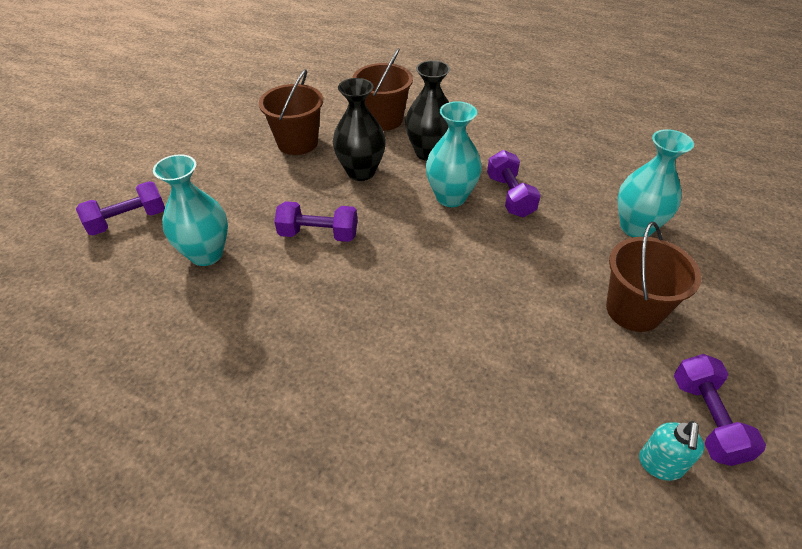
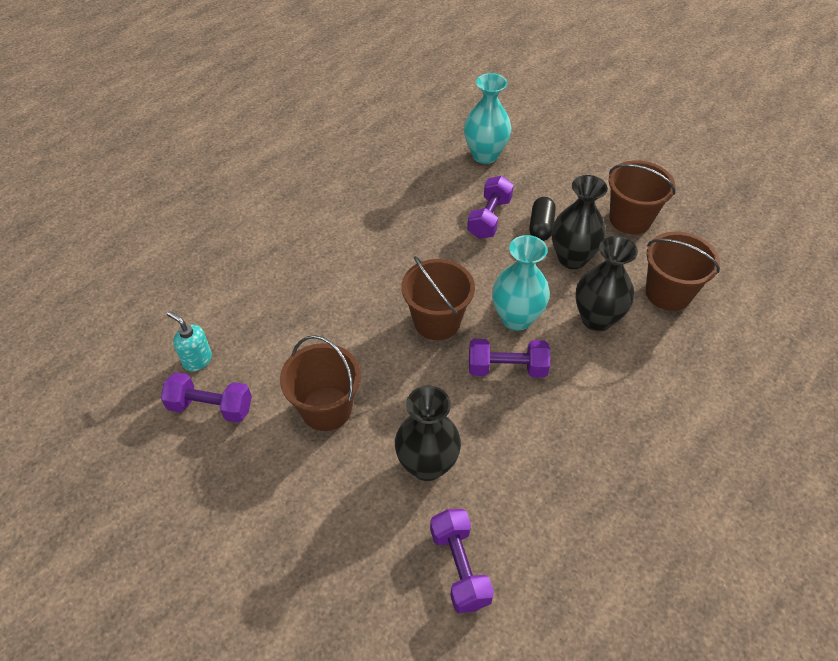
camera: 105 degrees right, 5 degrees up
purple dumbbell [76,181,165,235] -> purple dumbbell moved to [430,509,494,613]
turquoise vase [617,129,694,237] -> black vase [395,386,461,481]
none -> brown bucket [401,256,475,340]
none -> black capsule [529,197,556,241]

